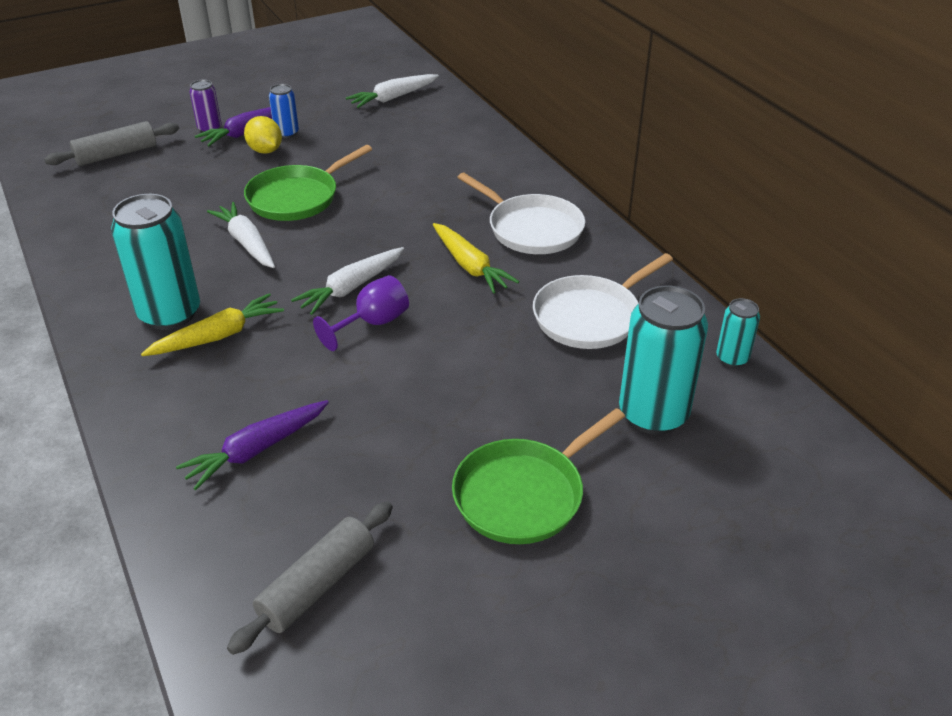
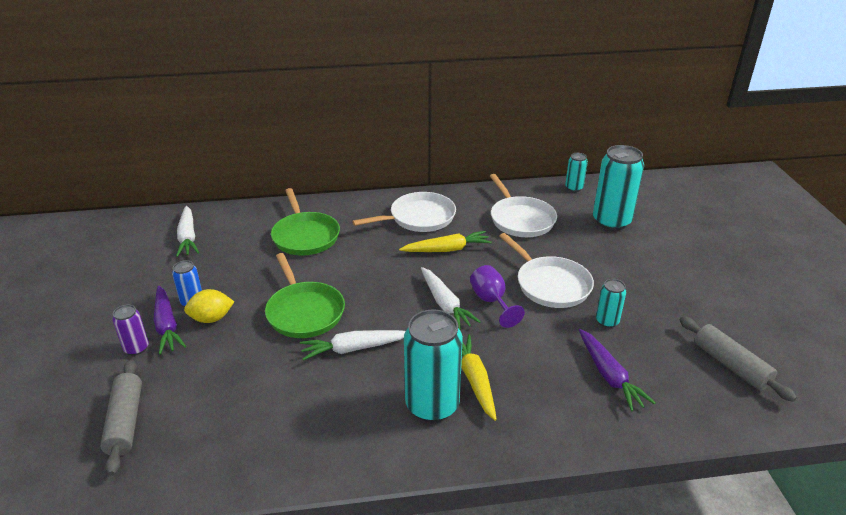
camera: 70 degrees left, 5 degrees down
green pan [452,408,625,544] -> green pan moved to [271,188,340,256]
none -> white pan [499,233,594,308]
none -> turquoise can [596,279,626,328]

